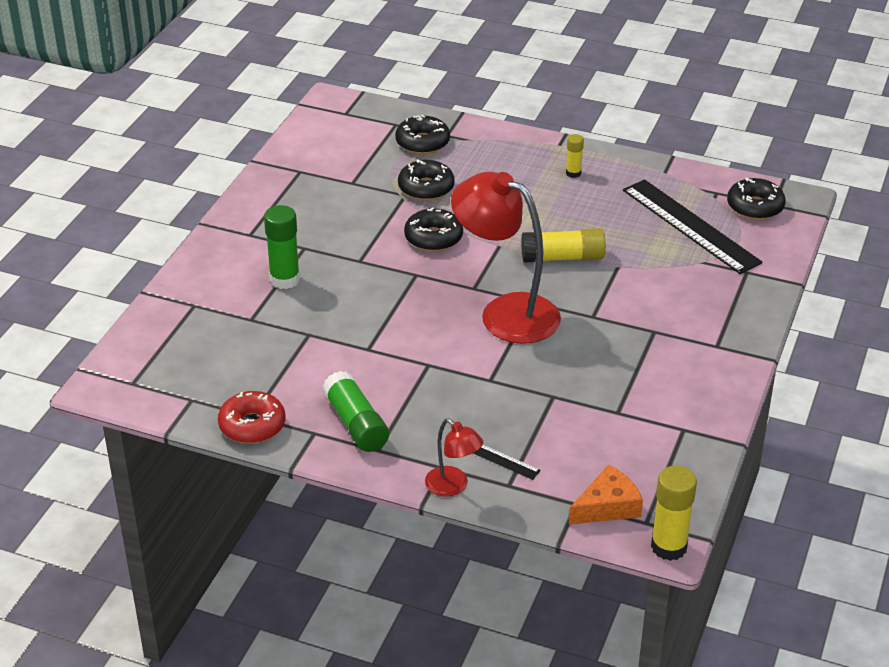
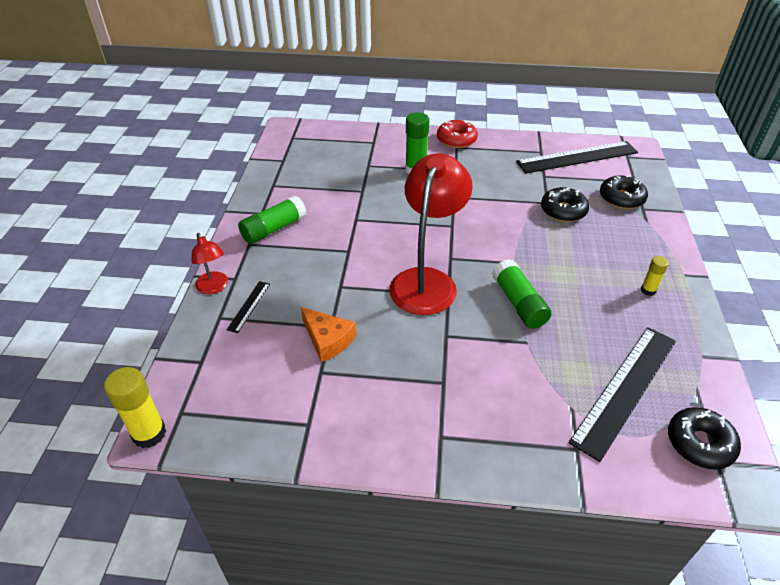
camera: 75 degrees right, 5 degrees up
red donut [218,391,286,444] -> red donut moved to [437,120,478,148]
black donut [404,208,463,251] -> none
red lamp [425,419,483,497] -> red lamp turned 60 degrees counterclockwise [191,233,228,294]
yellow glue stick [521,229,606,263] -> green glue stick [492,259,551,329]
orange cheese [569,464,643,525] -> orange cheese moved to [301,307,356,362]
none -> black ruler [516,141,638,174]

